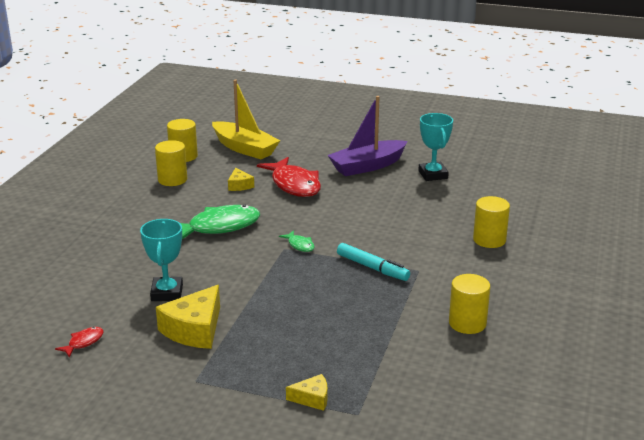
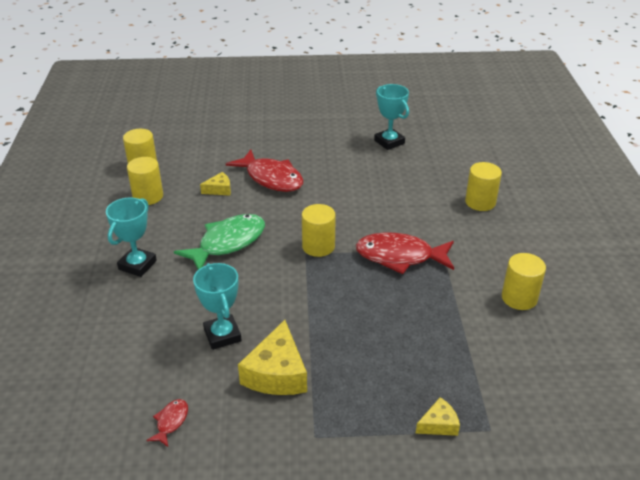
camera: 20 degrees left, 10 degrees up
yellow boat [212,80,280,159] -> none
yellow cheese [228,168,254,191] -> yellow cheese turned 75 degrees counterclockwise [200,172,231,196]
green fish [279,230,315,252] -> yellow cylinder [302,204,336,257]
purple boat [327,96,407,176] -> none
turquoise marker [337,243,410,281] -> red fish [356,232,454,274]
none -> turquoise trophy [106,197,157,277]

